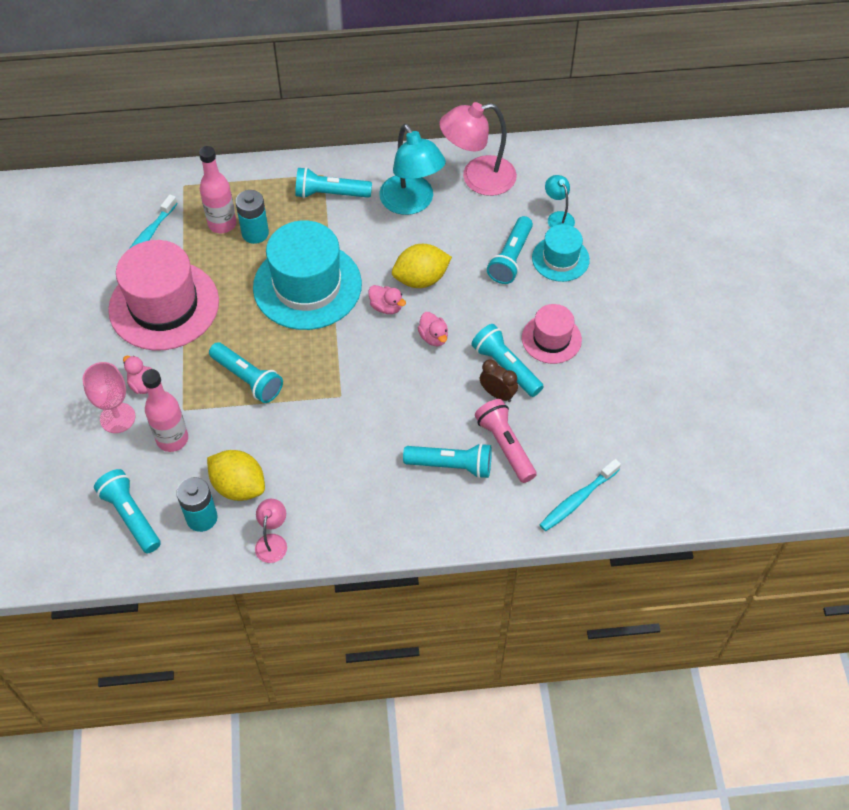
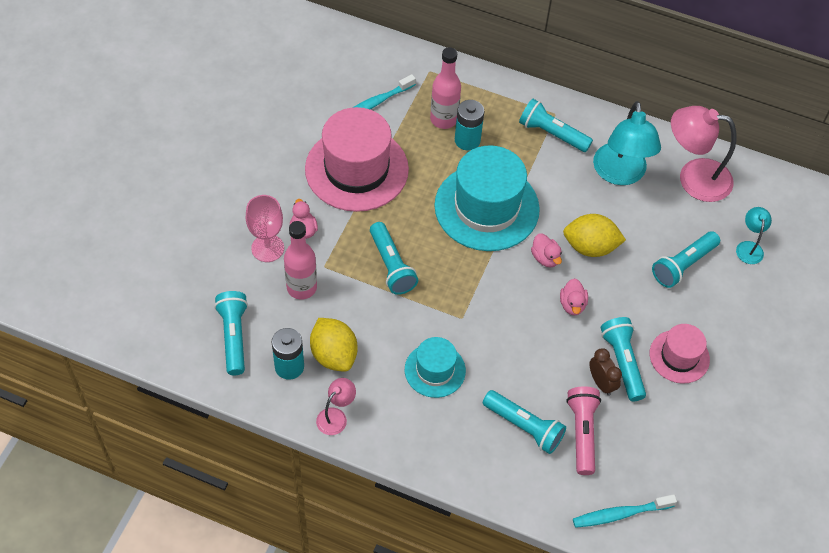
camera: 25 degrees right, 0 degrees up
turquoise hat [532,224,590,282] -> turquoise hat moved to [405,337,466,398]

